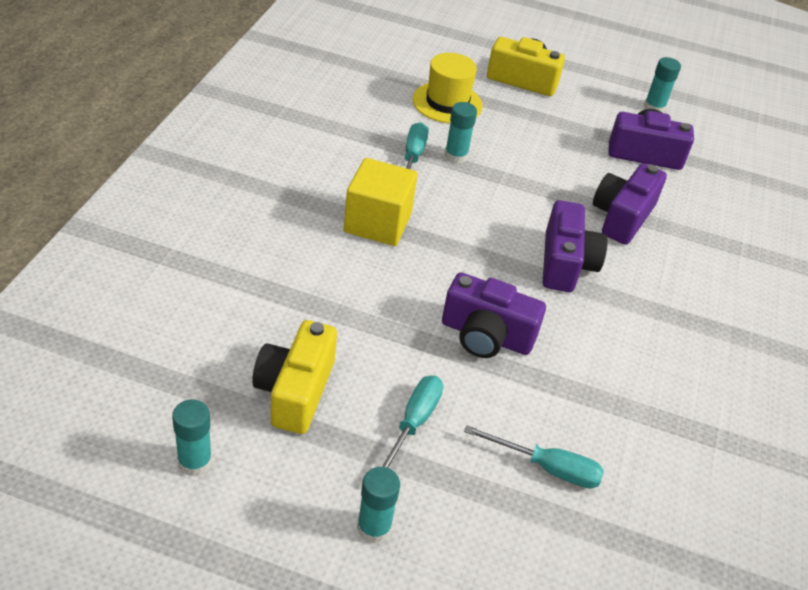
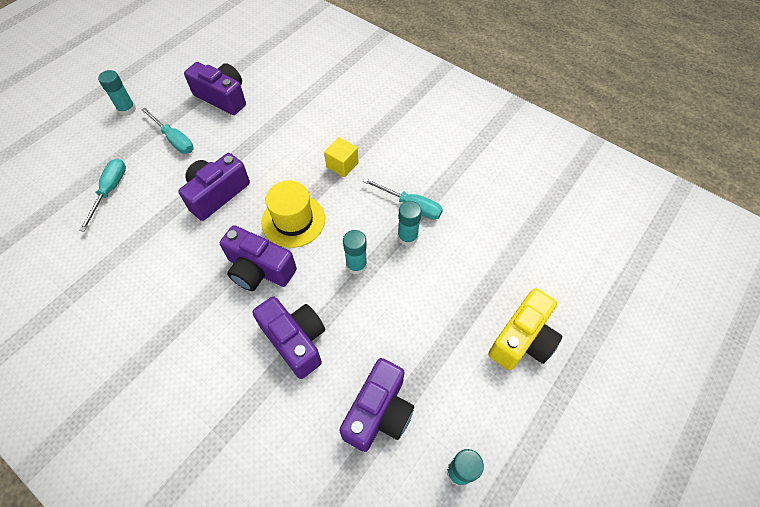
camera: 115 degrees right, 15 degrees up
turquoise glue stick [172,400,212,476] -> turquoise glue stick moved to [343,230,367,275]
yellow camera [252,320,337,434] -> purple camera [184,62,246,115]
yellow cube [344,158,417,246] -> yellow cube [324,137,359,177], size x0.59
yellow hat [413,53,483,124] -> yellow hat moved to [261,181,325,248]
turquoise screwdriver [464,425,604,488] -> turquoise screwdriver turned 150 degrees clockwise [79,158,126,232]

